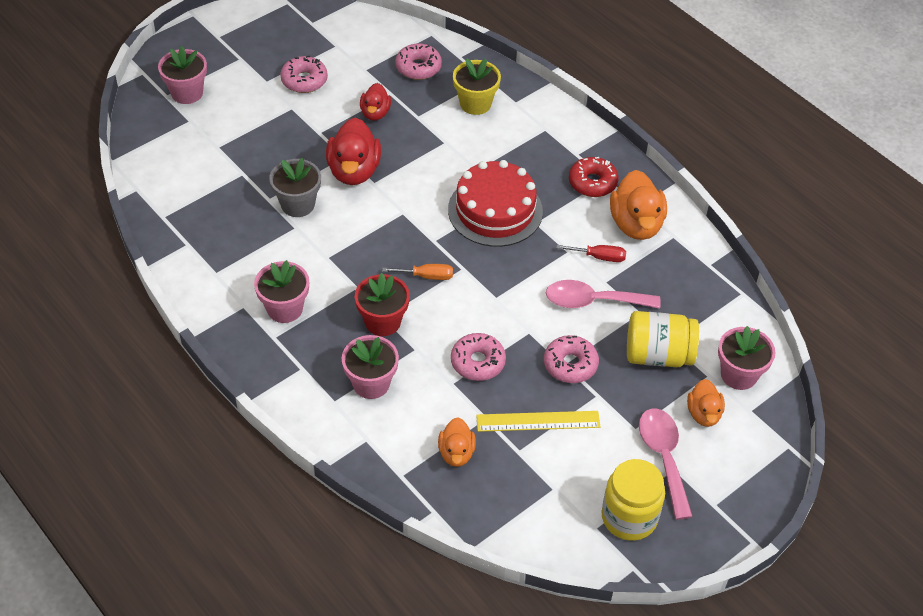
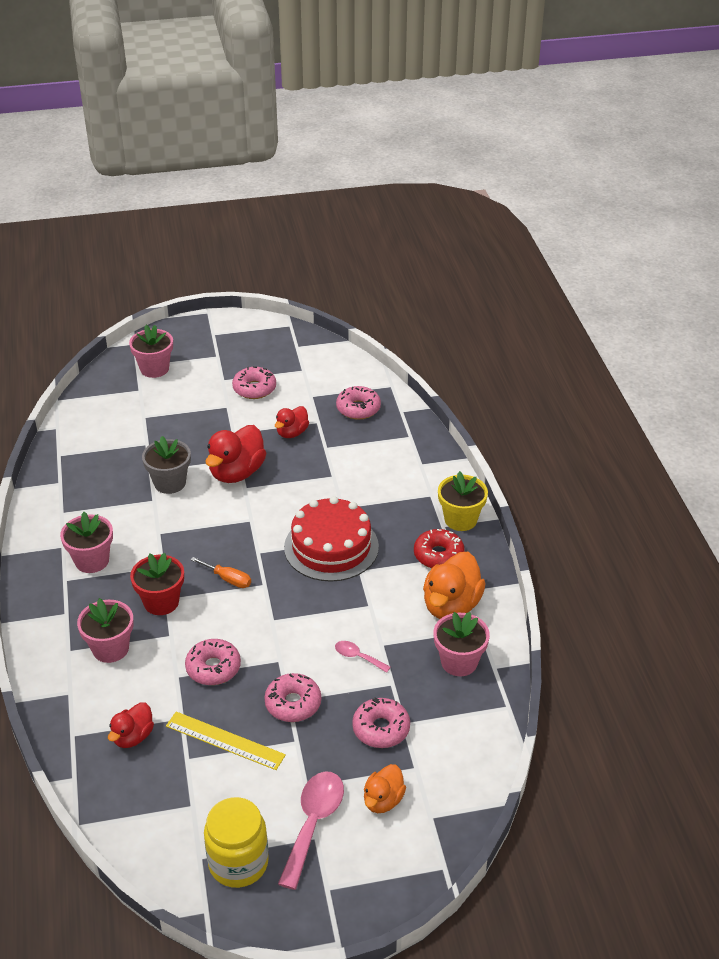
camera: 30 degrees right, 10 degrees down
orange duck [438,417,476,467] -> red duck [108,702,154,748]
yellow flower pot [453,58,501,115] -> yellow flower pot moved to [438,471,488,531]
pink spoon [546,280,661,309] -> pink spoon [335,641,391,673], size x0.52
red screwdriver [556,245,626,262] -> none
yellow jar [627,311,699,367] -> pink donut [352,697,410,748]
pink flower pot [718,326,776,390] -> pink flower pot moved to [434,612,490,676]

